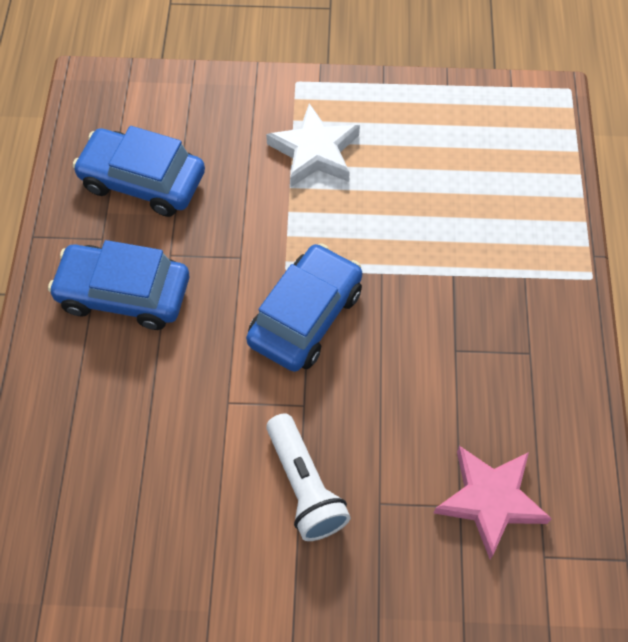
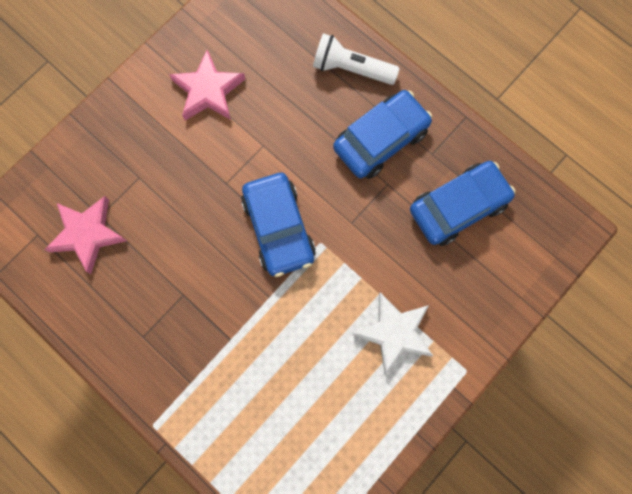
camera: 130 degrees right, 15 degrees up
white flashlight [266,413,351,541] -> white flashlight moved to [313,33,400,85]
none -> pink star [169,50,245,120]

